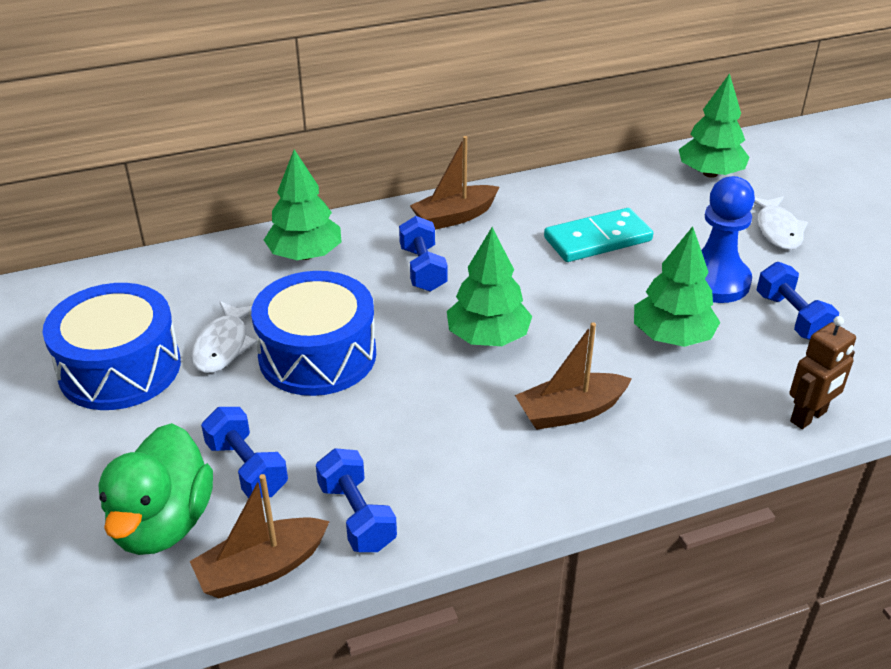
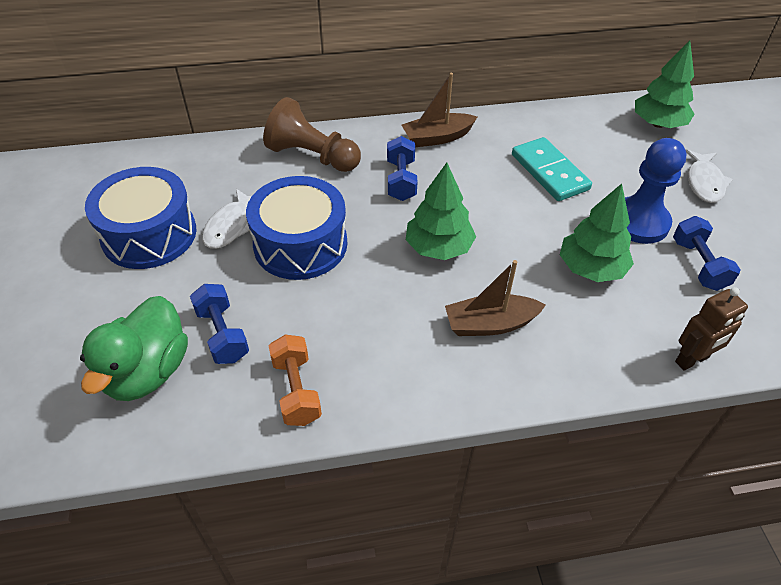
camera: 10 degrees right, 10 degrees up
brown boat [190,474,330,598] -> none
green tree [264,149,341,260] -> brown pawn [263,97,361,172]
blue dumbbell [316,448,397,552] -> orange dumbbell [269,335,322,426]
turquoise domino [544,208,653,262] -> turquoise domino turned 75 degrees clockwise [512,137,592,201]

